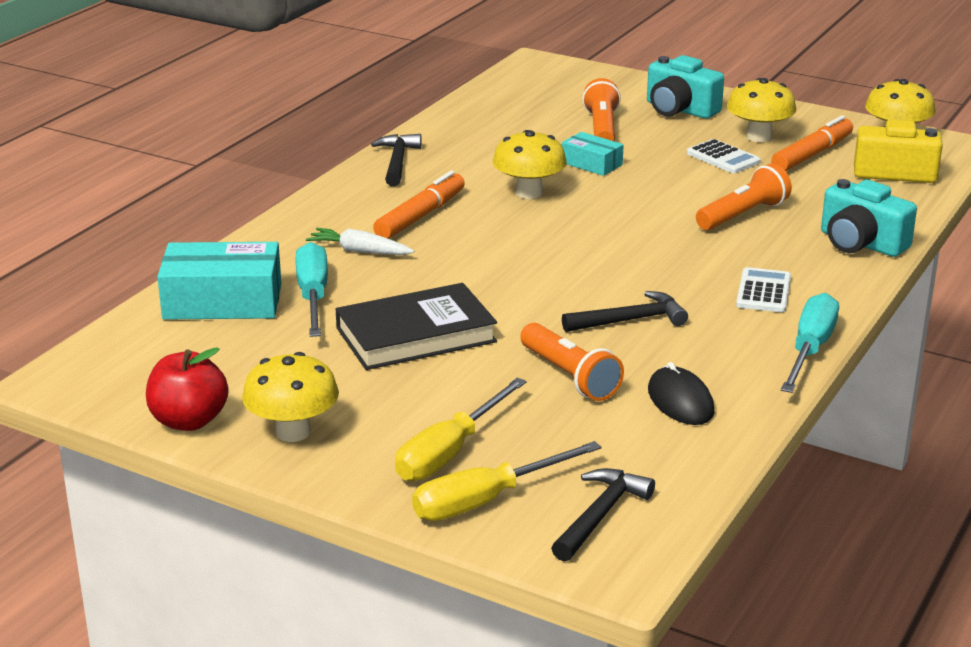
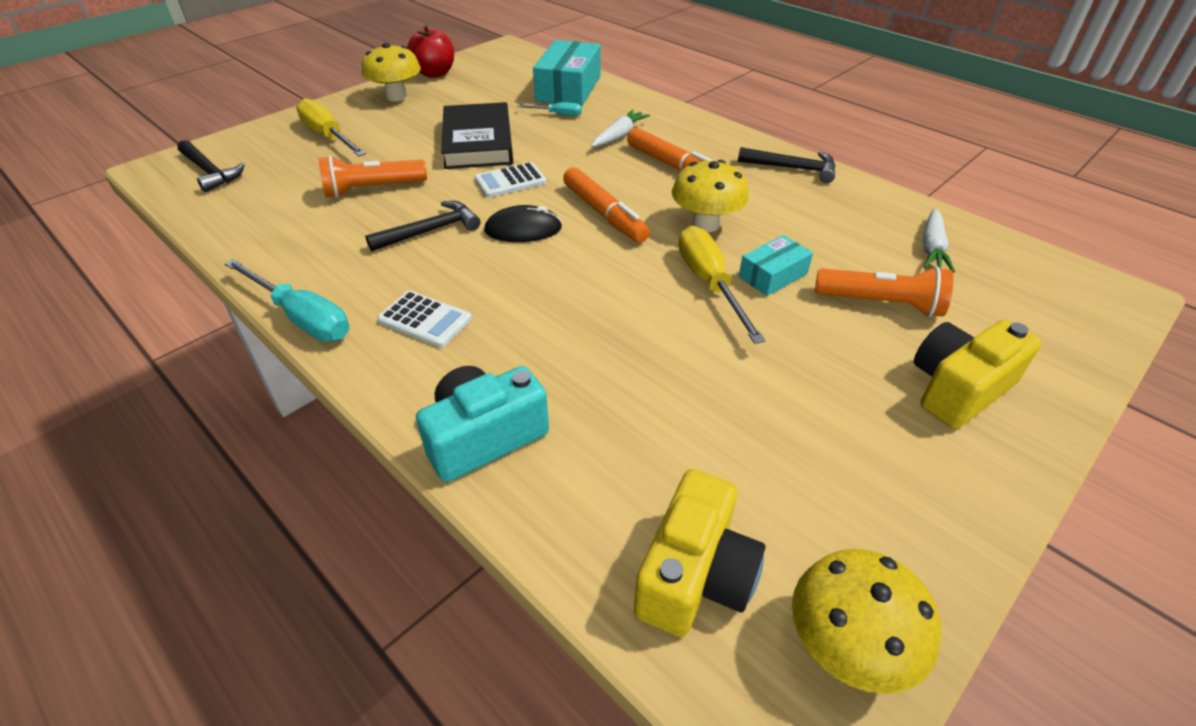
camera: 105 degrees right, 15 degrees up
turquoise screwdriver [295,242,328,337] -> turquoise screwdriver [517,103,582,116], size x0.52
yellow screwdriver [412,441,602,521] -> yellow screwdriver moved to [678,226,765,344]
black hammer [562,291,688,332] -> black hammer turned 120 degrees counterclockwise [365,201,480,252]
turquoise camera [647,55,724,119] -> yellow camera [914,320,1042,429]
black mouse [648,362,715,425] -> black mouse moved to [484,205,562,242]
white calculator [687,139,761,173] -> white calculator moved to [474,162,547,198]
orange flashlight [696,164,792,230] -> none
yellow mushroom [727,78,796,142] -> none
orange marker [771,115,853,171] -> orange marker moved to [563,167,650,243]
none -> white carrot [923,208,955,273]

